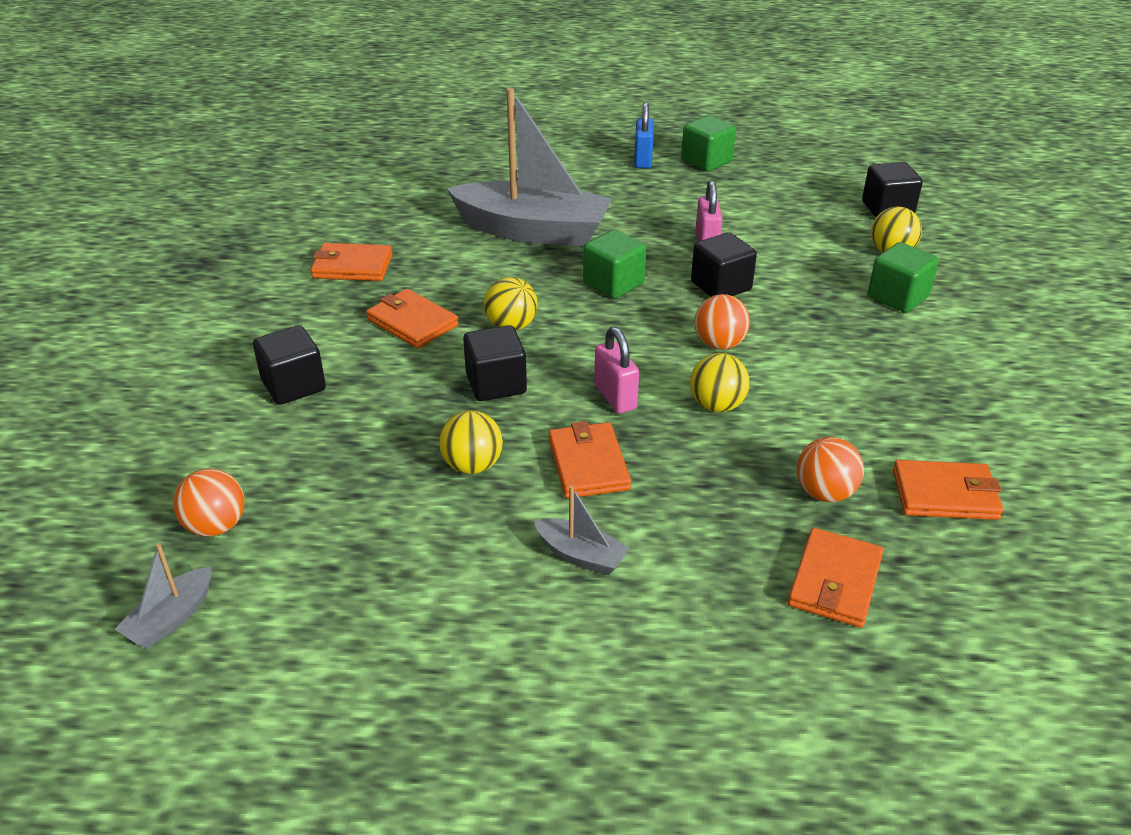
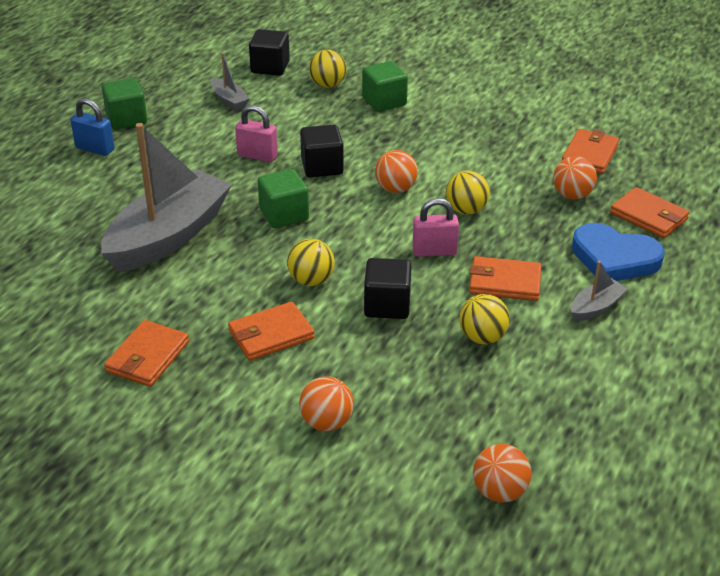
camera: 70 degrees left, 0 degrees up
grey boat [115,544,212,649] -> grey boat moved to [211,53,250,111]
black cube [253,325,326,405] -> orange ball [299,376,354,431]
none -> blue heart [572,223,665,281]

